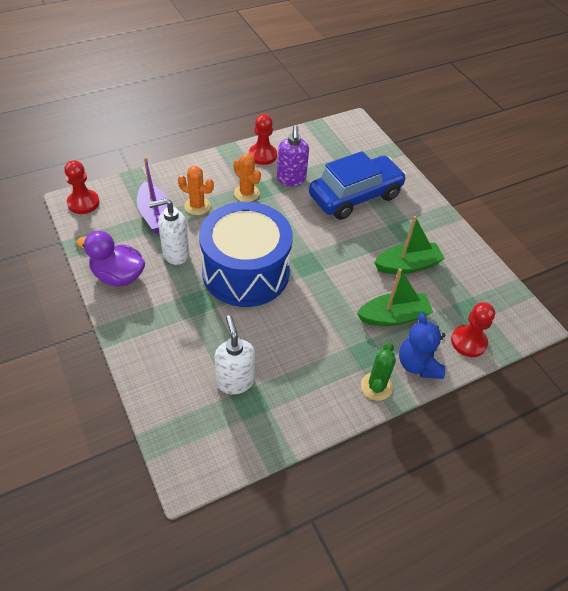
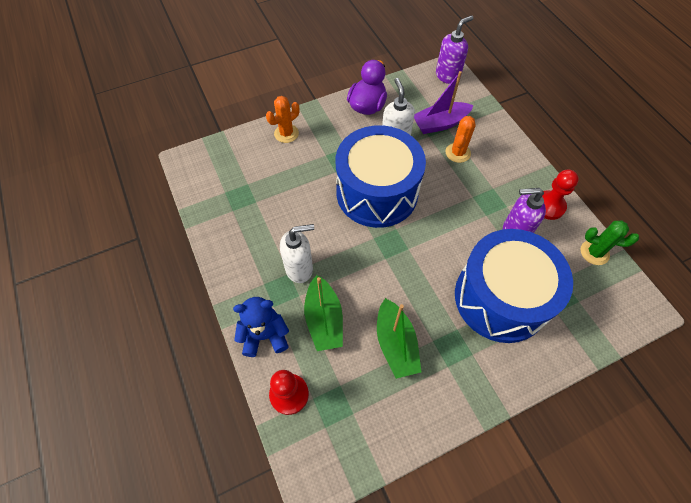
camera: 95 degrees right, 10 degrees up
red pawn [64,160,100,214] -> purple soap dispenser [436,15,473,84]
white soap dispenser [214,315,255,394] -> white soap dispenser moved to [280,224,314,283]
orange cactus [233,153,261,202] -> orange cactus moved to [266,96,299,143]
blue car [309,151,407,220] -> blue drum [455,229,573,343]
green cactus [361,342,396,401] -> green cactus moved to [581,221,639,265]

